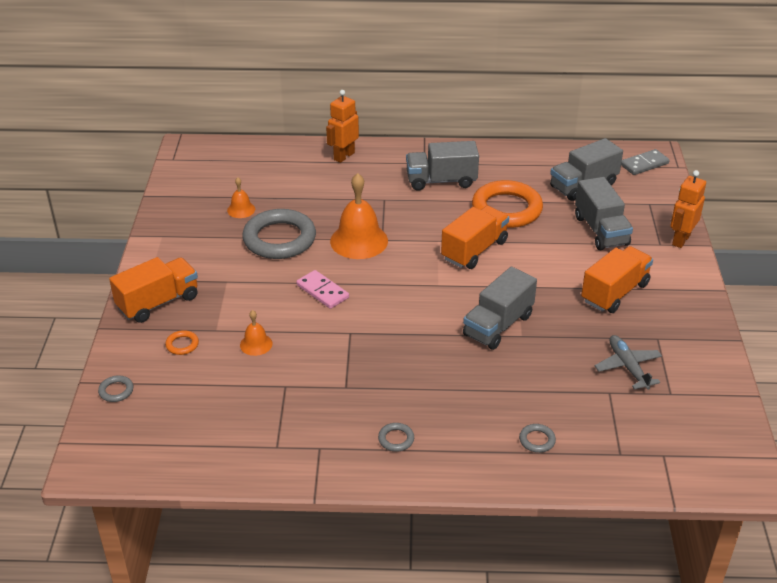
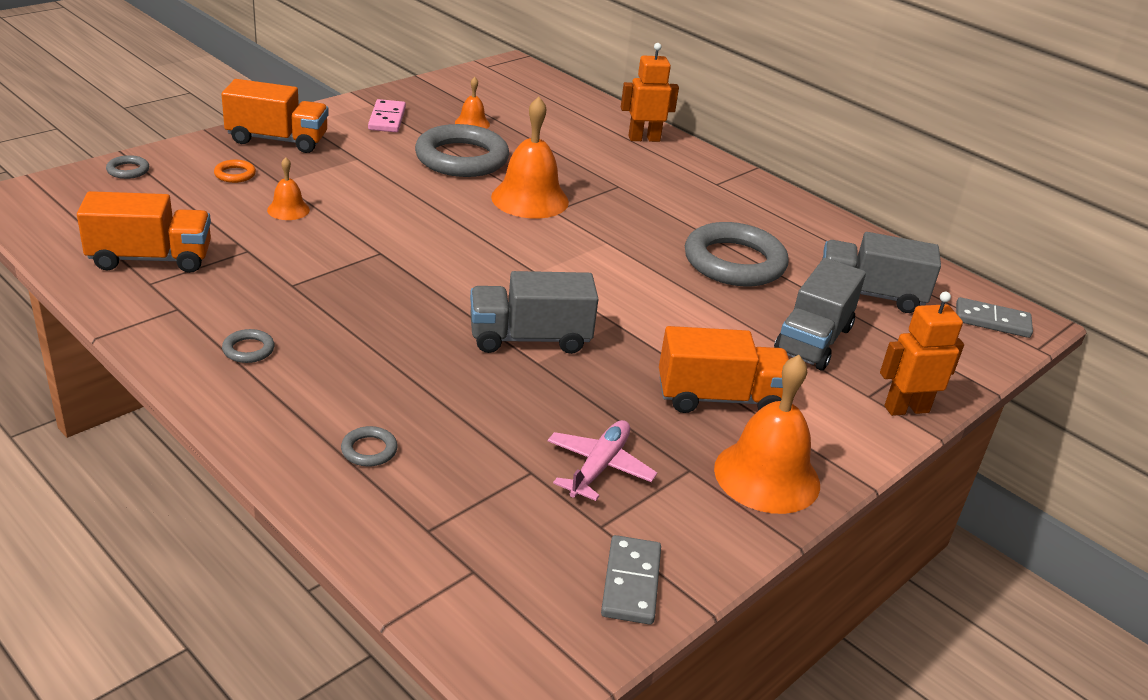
camera: 40 degrees right, 5 degrees down
pink domino [296,270,349,309] -> pink domino moved to [368,99,406,132]
grey truck [406,141,479,191] -> none
orange truck [441,206,509,269] -> orange truck moved to [77,191,211,273]
orange ring [472,180,543,228] -> grey ring [685,222,789,287]
grey plane [595,335,662,390] -> pink plane [548,420,657,501]
none -> grey domino [601,535,661,625]
none -> orange bell [714,355,820,514]

